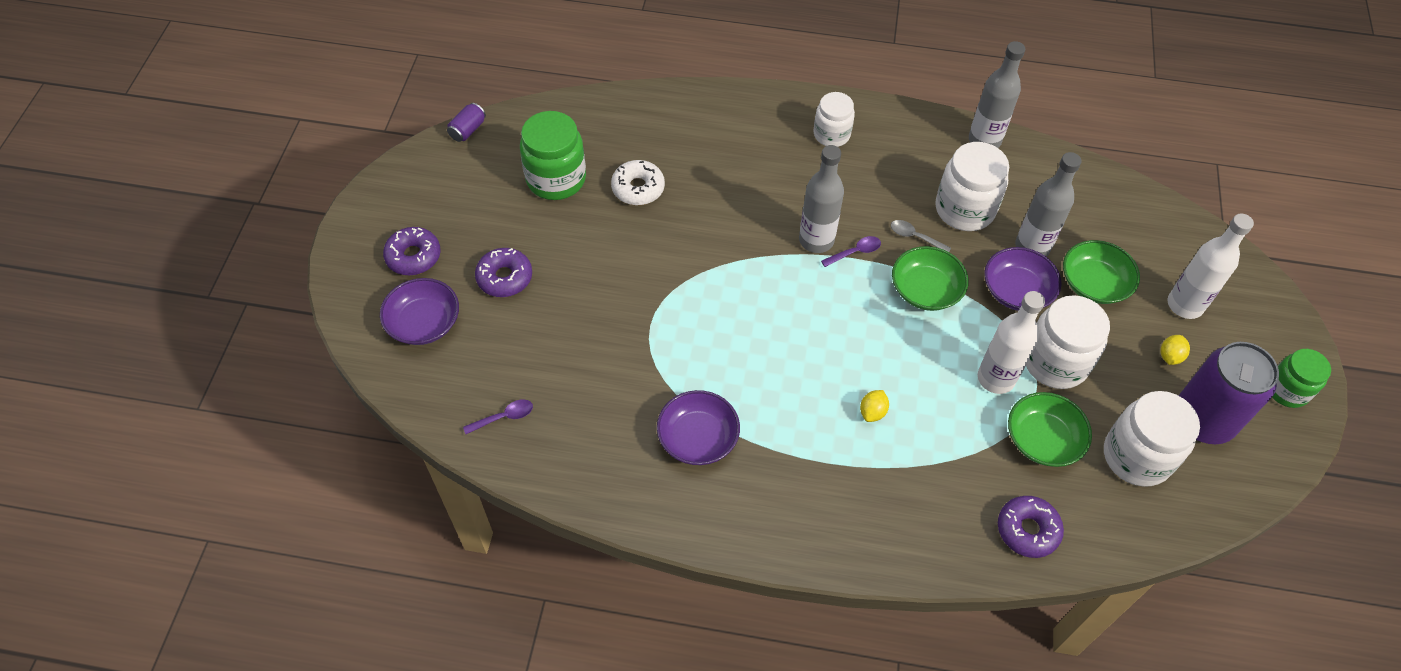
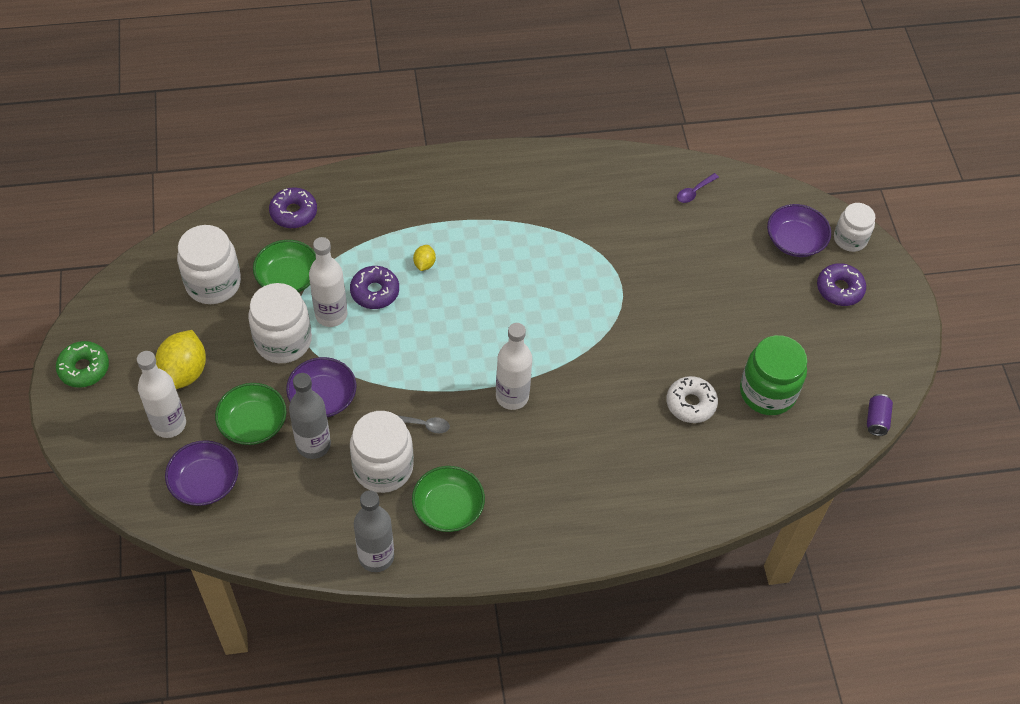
camera: 160 degrees right, 0 degrees up
purple donut [475,248,532,297] -> purple donut moved to [350,266,399,309]
purple bowl [657,390,740,465] -> purple bowl moved to [165,440,238,506]
grey bottle [799,145,844,253] -> white bottle [496,323,532,410]
white jar [814,92,855,147] -> white jar moved to [834,203,875,252]
purple spoon [821,236,881,267] -> none
green bowl [892,246,969,311] -> green bowl moved to [412,466,485,532]
yellow lemon [1161,335,1190,365] -> yellow lemon [155,330,206,389], size x2.06
purple can [1178,342,1279,444] -> none
green jar [1272,349,1331,408] -> green donut [56,341,109,388]

